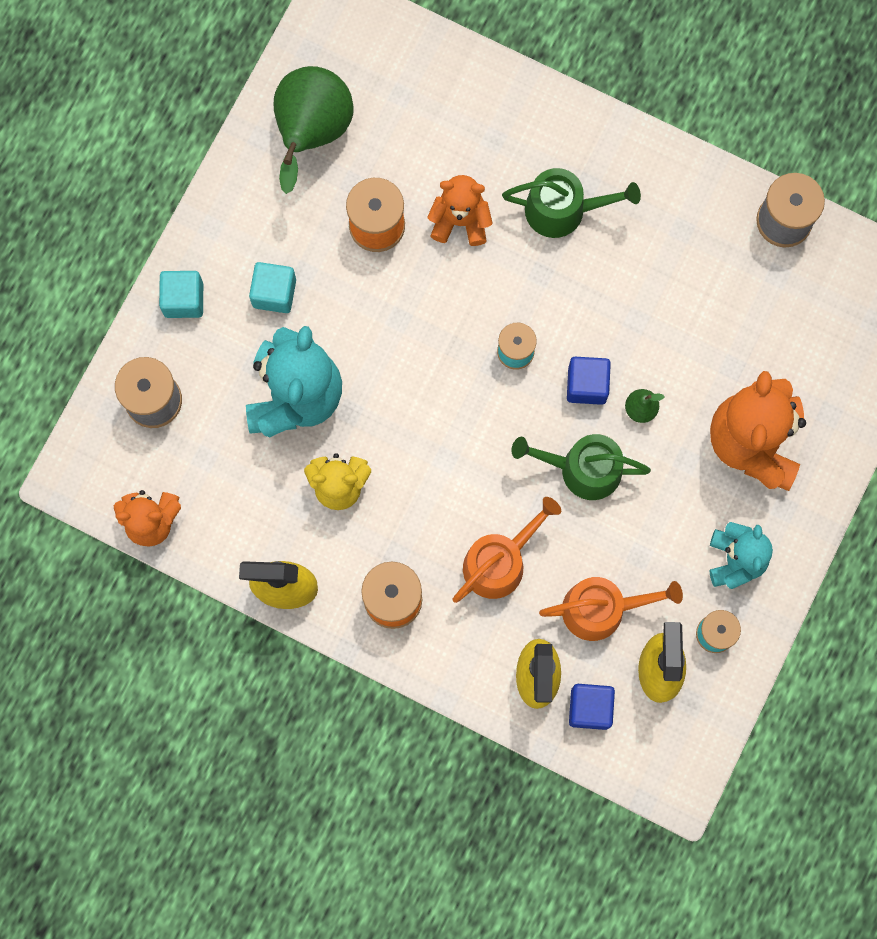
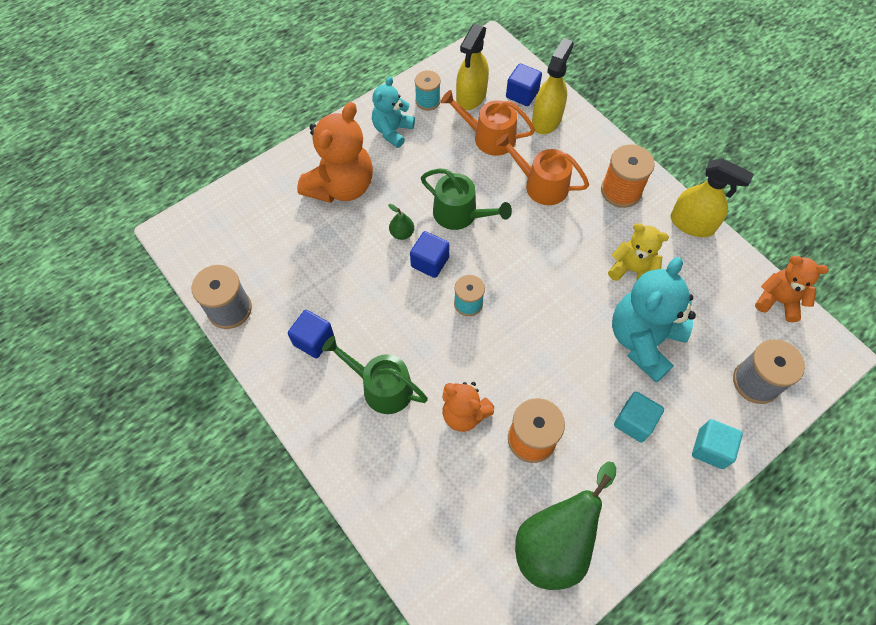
camera: 155 degrees left, 15 degrees down
orange watering can [452,497,561,603] -> orange watering can turned 45 degrees clockwise [496,133,589,205]
none -> blue cube [288,310,334,358]

